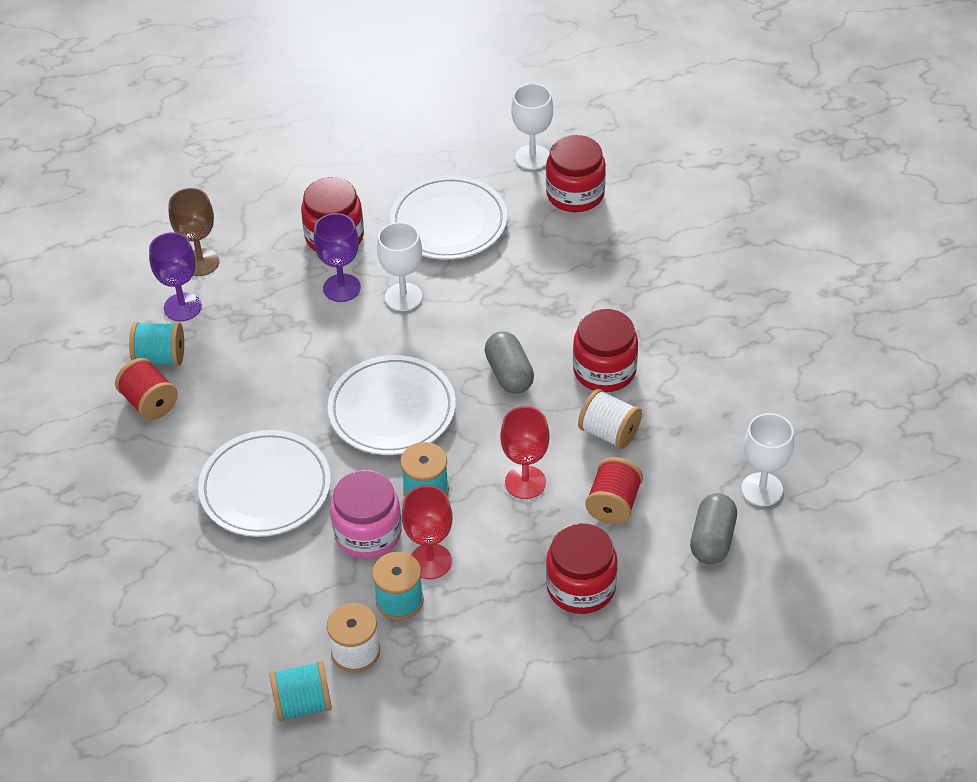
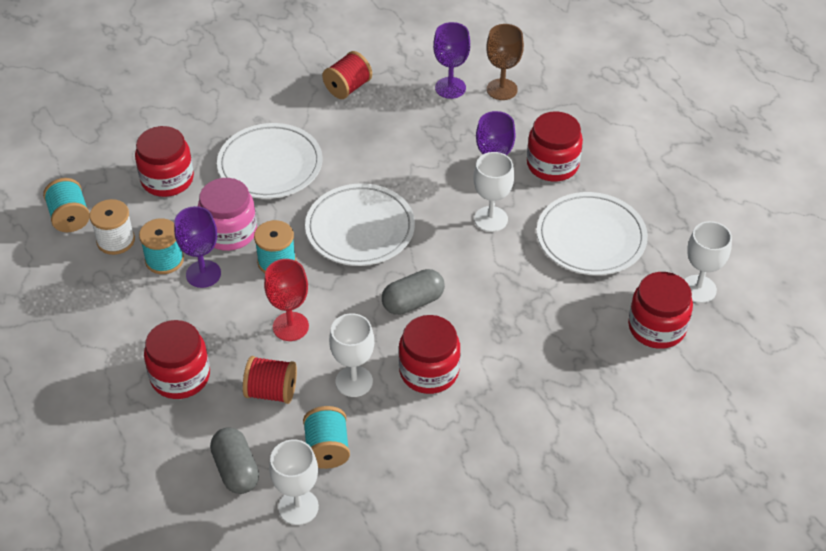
camera: 80 degrees right, 0 degrees up
turquoise spool [129,322,184,366] -> turquoise spool moved to [303,406,350,469]
red goblet [402,486,452,579] -> purple goblet [174,206,221,288]
white spool [578,389,642,449] -> white goblet [329,313,374,397]
grey capsule [690,493,737,564] -> grey capsule turned 60 degrees clockwise [210,427,259,494]
none -> red jar [135,126,194,197]

